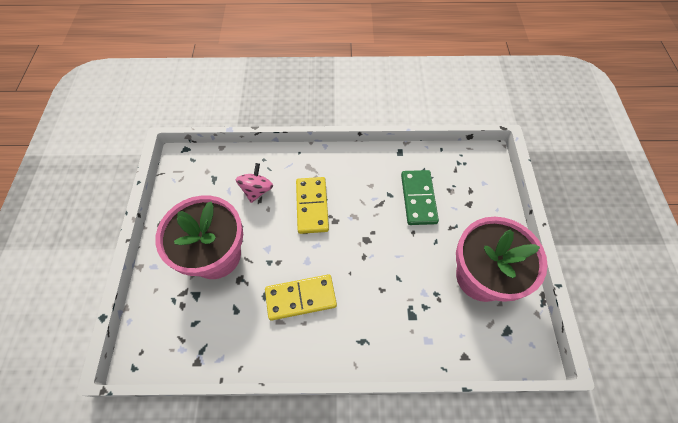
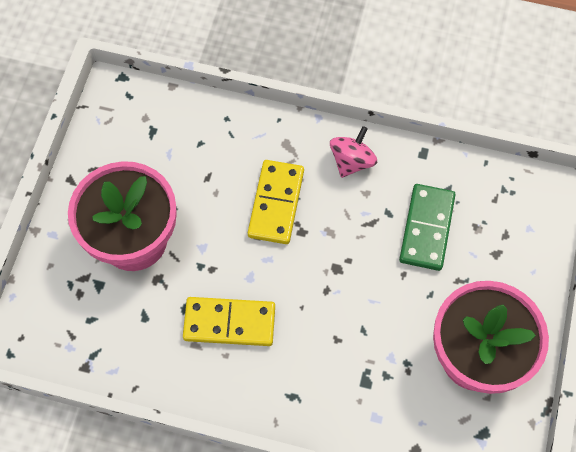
camera: 15 degrees right, 5 degrees up
pink spinning top [235,163,273,203] -> pink spinning top moved to [330,126,377,178]

